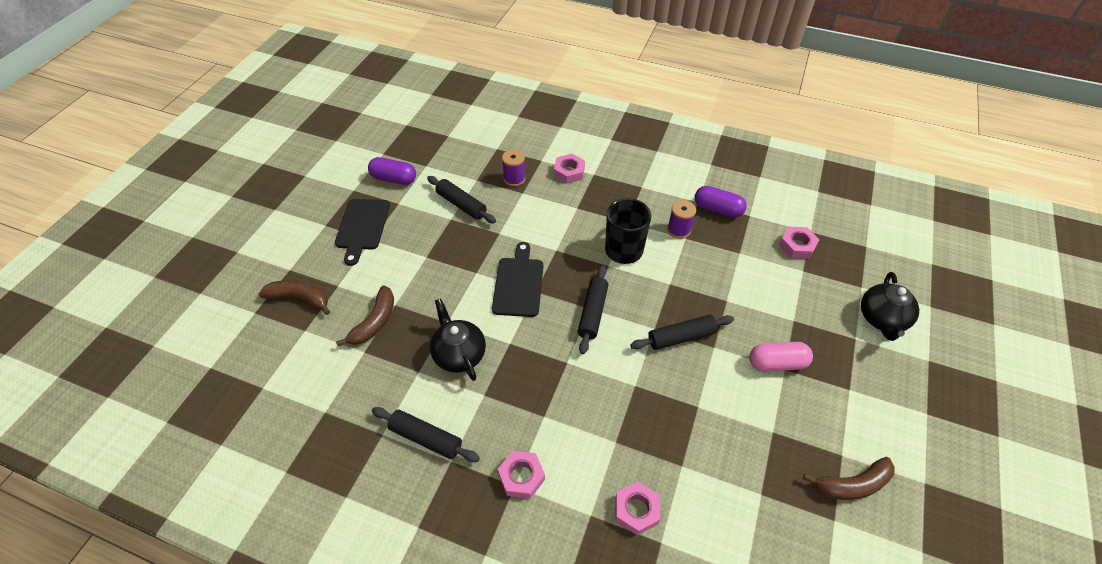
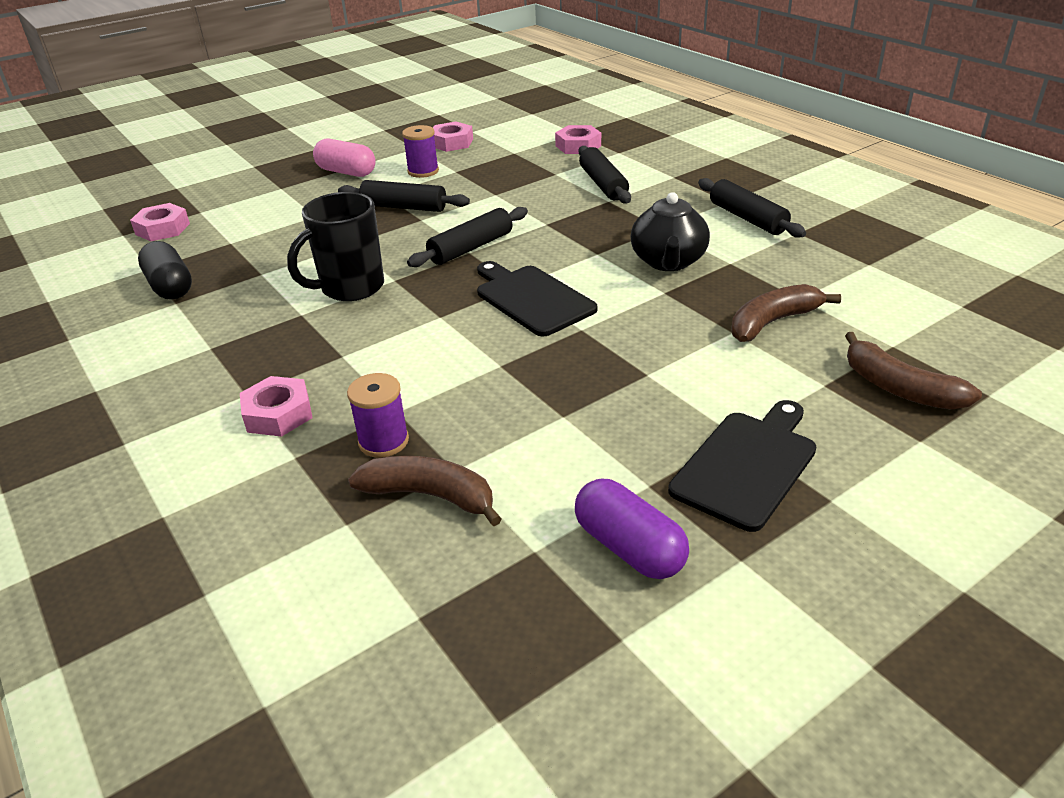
camera: 145 degrees left, 15 degrees down
black rolling pin [427,176,496,223] -> black rolling pin moved to [579,146,631,204]
black cutting board [492,242,543,317] -> black cutting board turned 105 degrees clockwise [477,261,598,336]
pink nut [498,451,545,499] -> pink nut moved to [433,122,473,152]
purple spool [667,200,696,239] -> purple spool moved to [402,125,439,178]
purple capsule [695,186,747,218] -> black capsule [138,241,192,300]
brown banana [803,457,895,500] -> brown banana moved to [348,456,502,526]
black teapot [861,272,919,341] -> none

